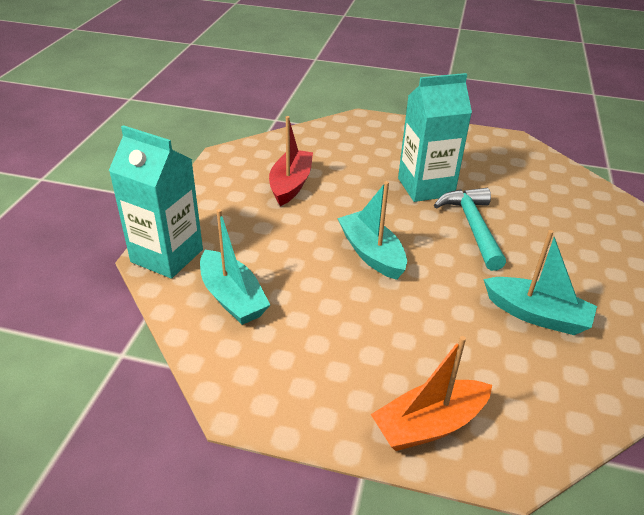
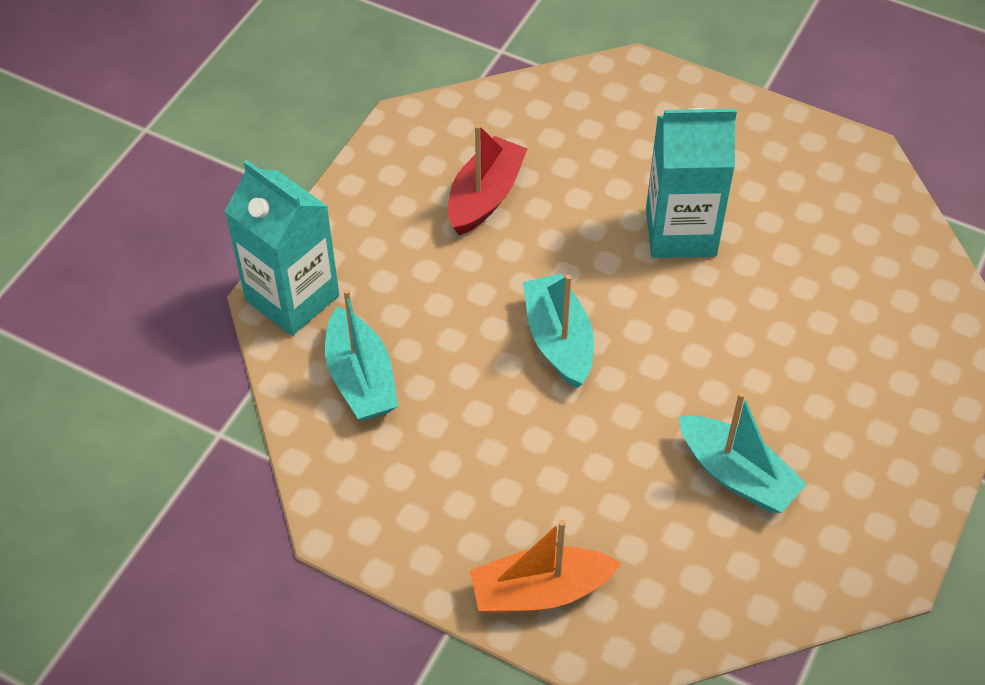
camera: 15 degrees right, 15 degrees up
turquoise hammer [434,188,506,271] -> none

